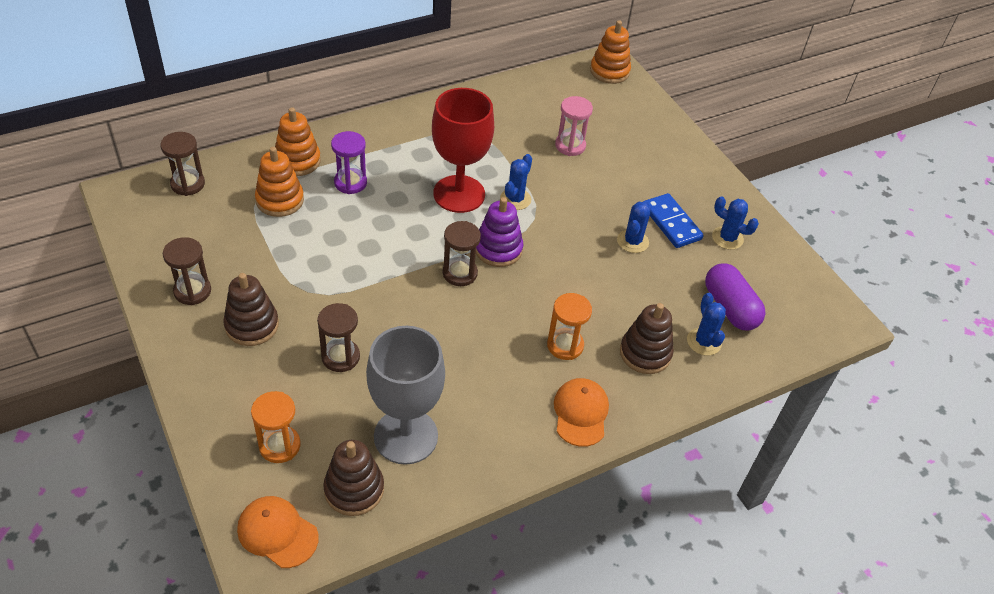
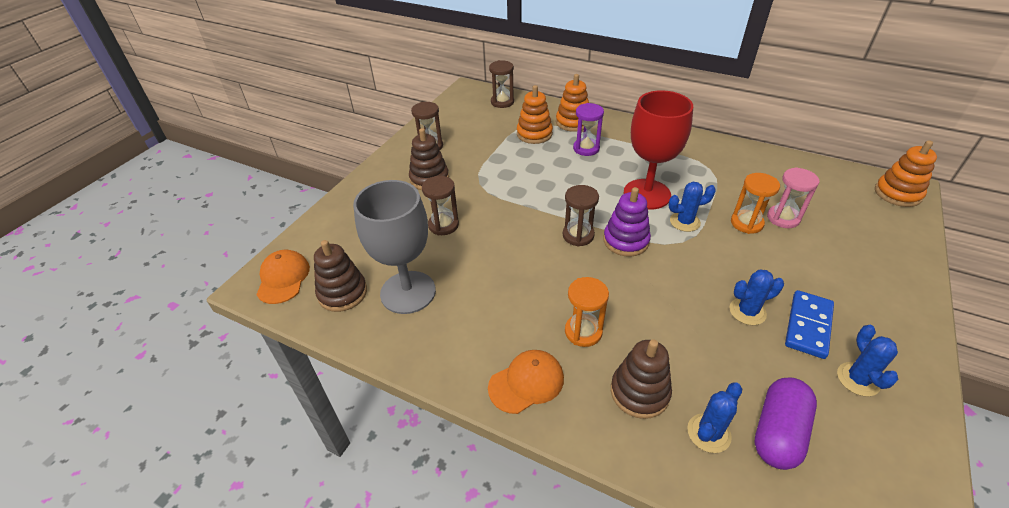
camera: 60 degrees right, 5 degrees down
orange hourglass [251,391,301,463] -> orange hourglass moved to [731,173,780,234]

